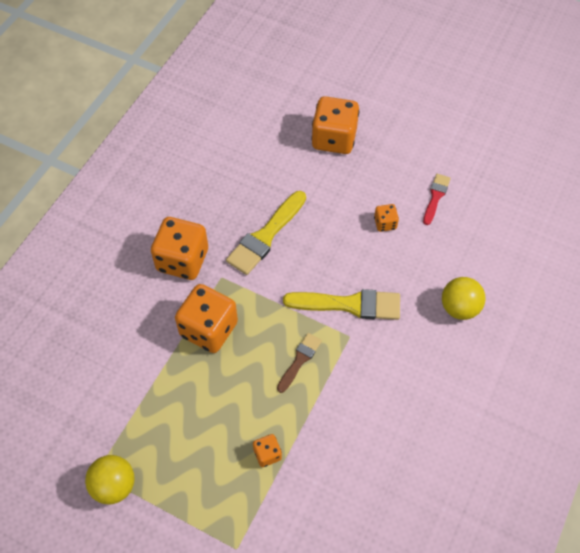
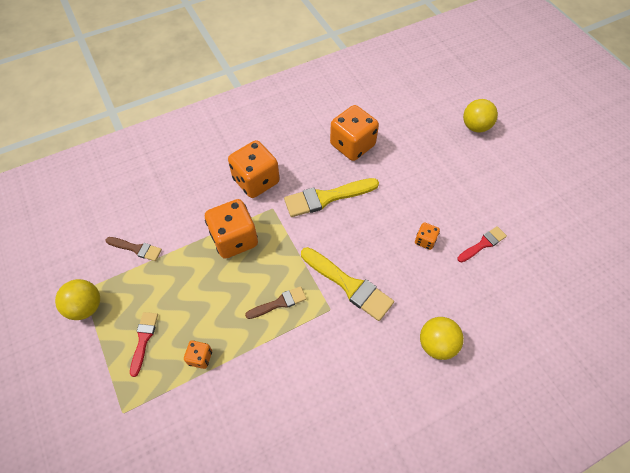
camera: 35 degrees right, 0 degrees up
orange dice [311,96,359,154] -> orange dice moved to [330,105,379,161]
none -> brown brush [106,237,162,261]
none -> red brush [130,312,158,377]
none -> yellow ball [463,99,498,132]

